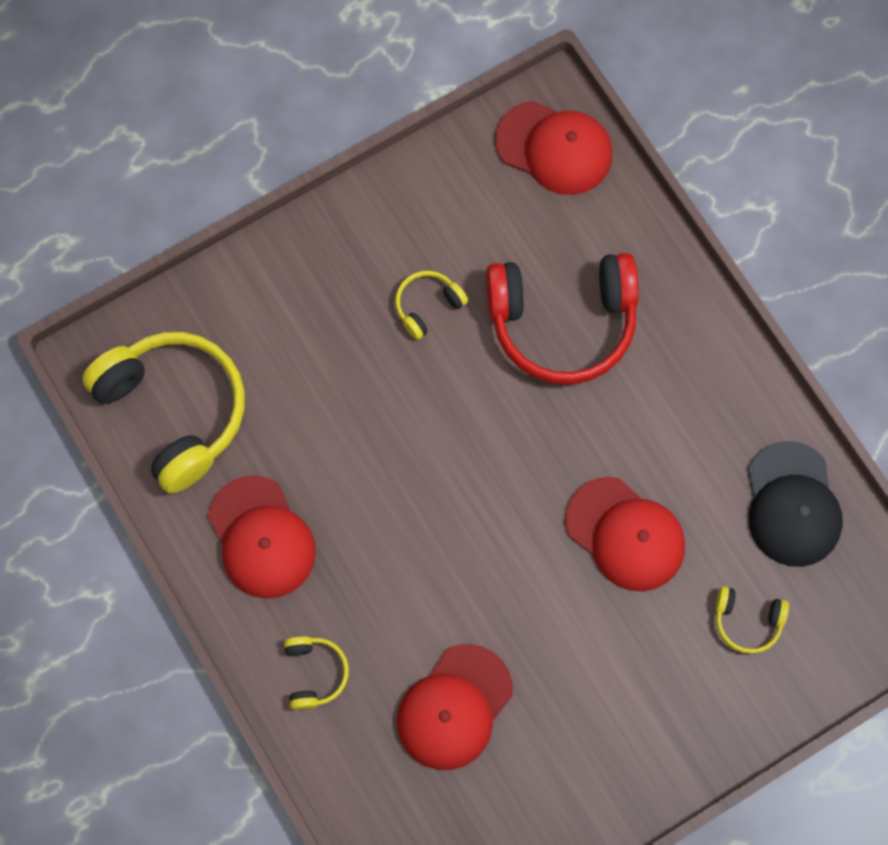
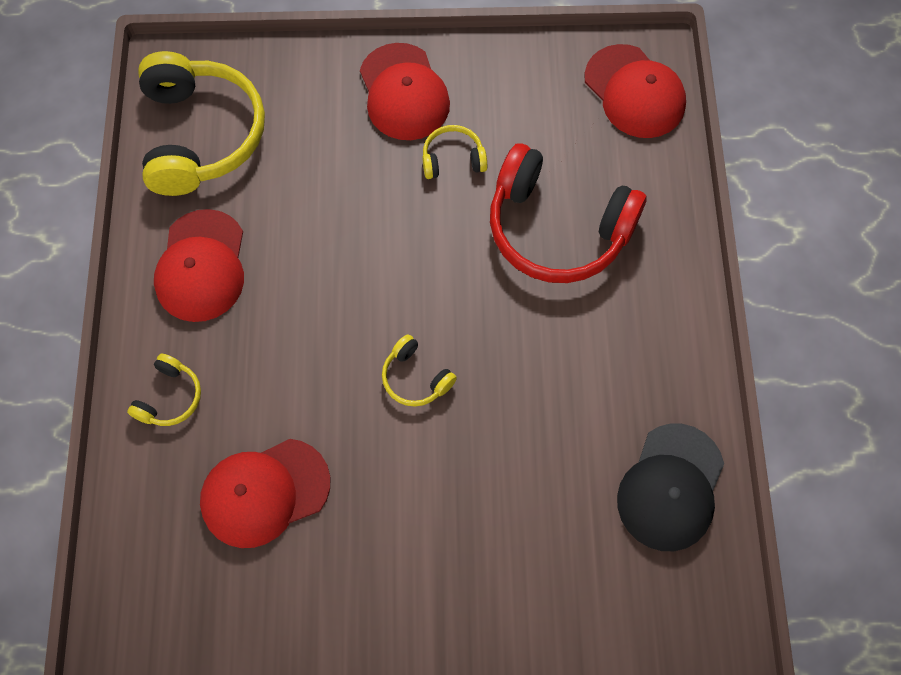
camera: 30 degrees right, 5 degrees down
red cap [566,477,685,591] -> red cap moved to [360,43,450,140]
yellow headphones [715,586,789,654] -> yellow headphones moved to [382,334,457,407]

